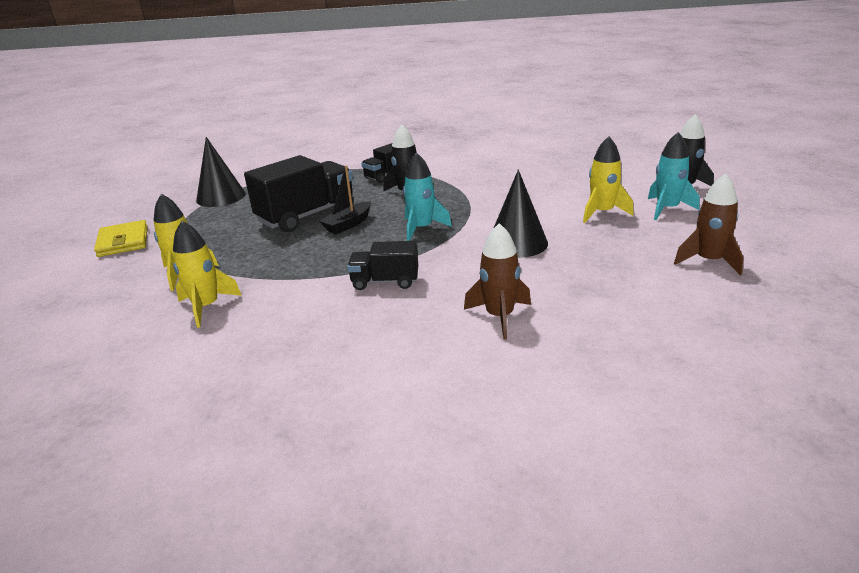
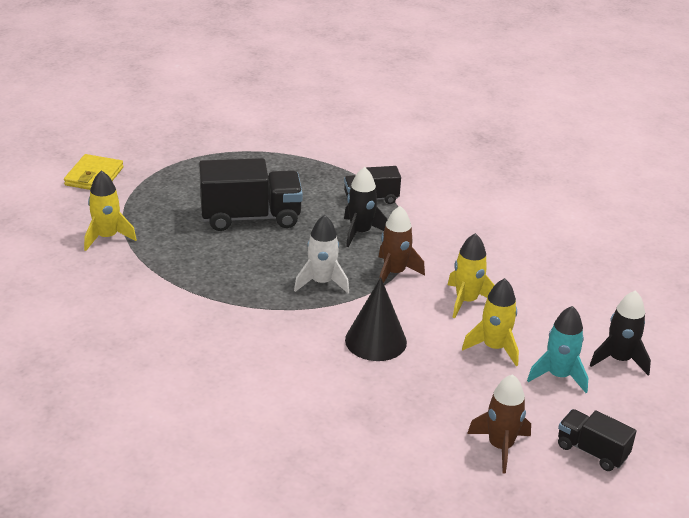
camera: 30 degrees right, 5 degrees up
yellow rocket [173,221,242,328] -> yellow rocket moved to [448,233,495,318]
black cone [196,137,246,207] -> none
black boat [319,165,371,234] -> none
black truck [347,241,418,290] -> black truck moved to [558,409,637,471]
turquoise rocket [403,152,452,241] -> white rocket [294,215,349,293]
brown rocket [464,223,531,340] -> brown rocket moved to [379,206,425,283]

